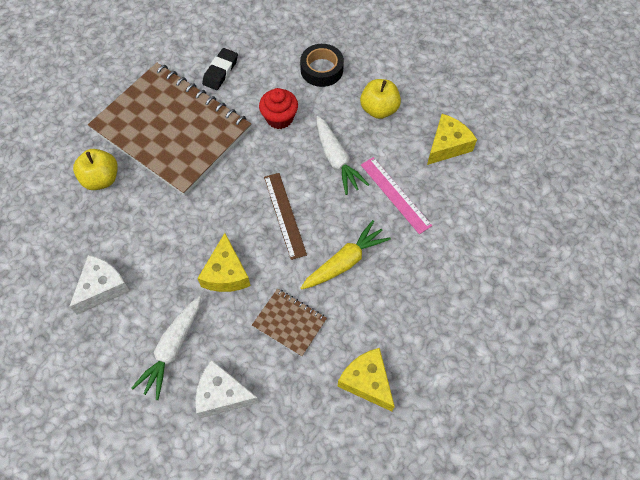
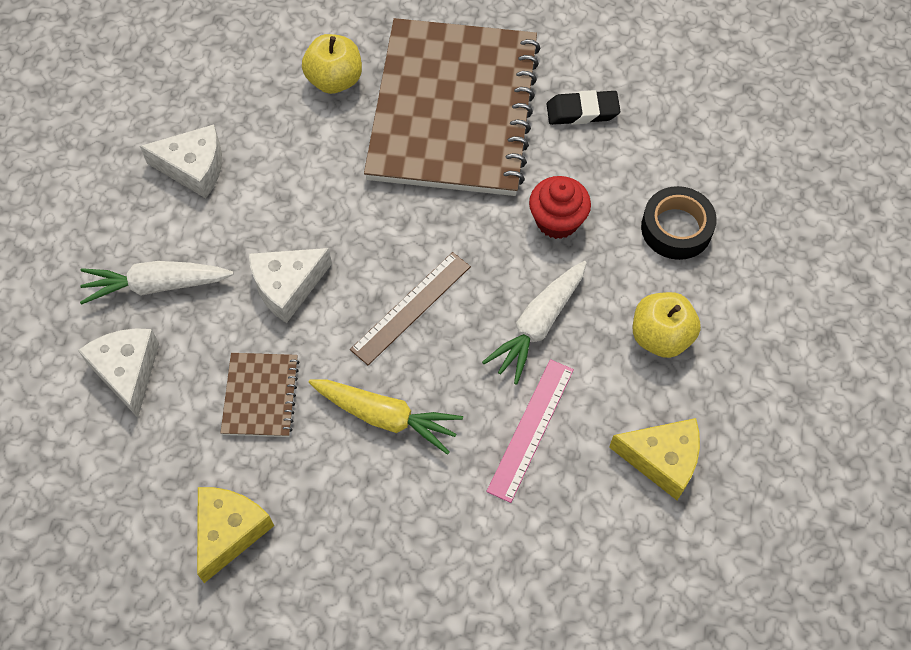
camera: 60 degrees right, 0 degrees up
yellow cheese [197,233,251,292] -> white cheese [249,248,332,323]

